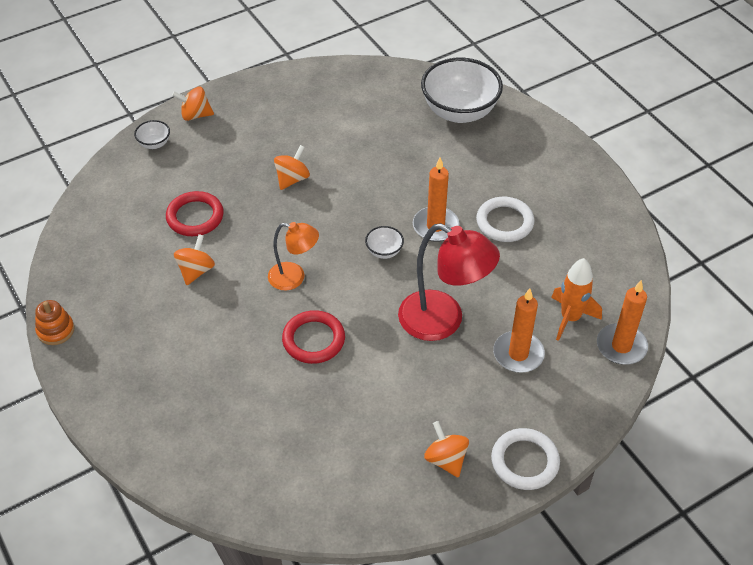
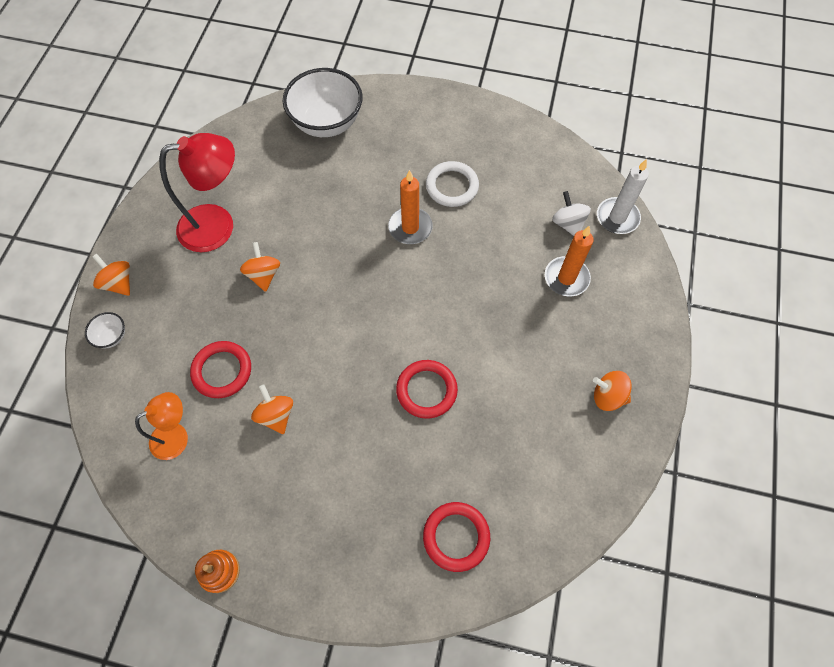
camera: 45 degrees left, 15 degrees up
orange spinning top [172,87,214,121] -> orange spinning top turned 90 degrees clockwise [92,254,130,296]
orange lamp [268,222,319,290] -> orange lamp moved to [135,392,188,460]
white bowl [365,226,404,259] -> none
red lamp [398,223,500,341] -> red lamp moved to [159,133,235,252]
white ring [491,428,560,490] -> none
orange rocket [551,258,602,341] -> white spinning top [552,191,591,236]
orange candle [597,280,648,365] -> white candle [597,159,649,234]
none -> red ring [423,502,490,572]

